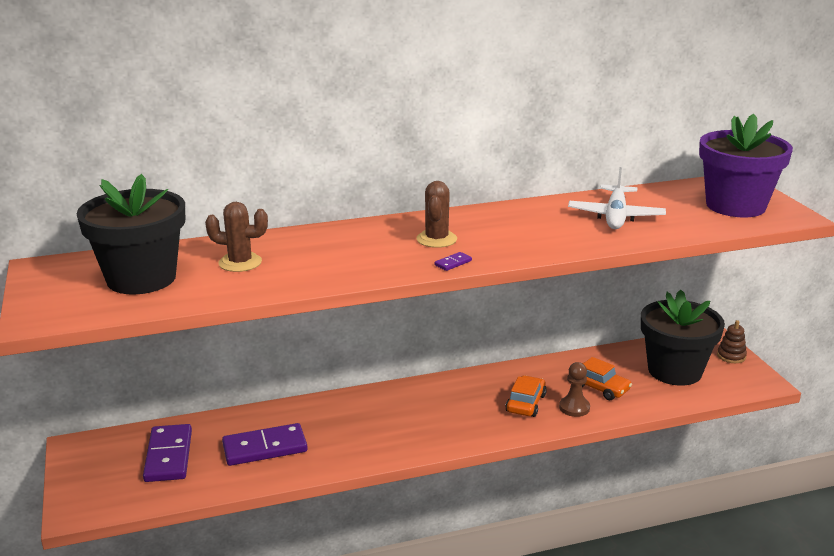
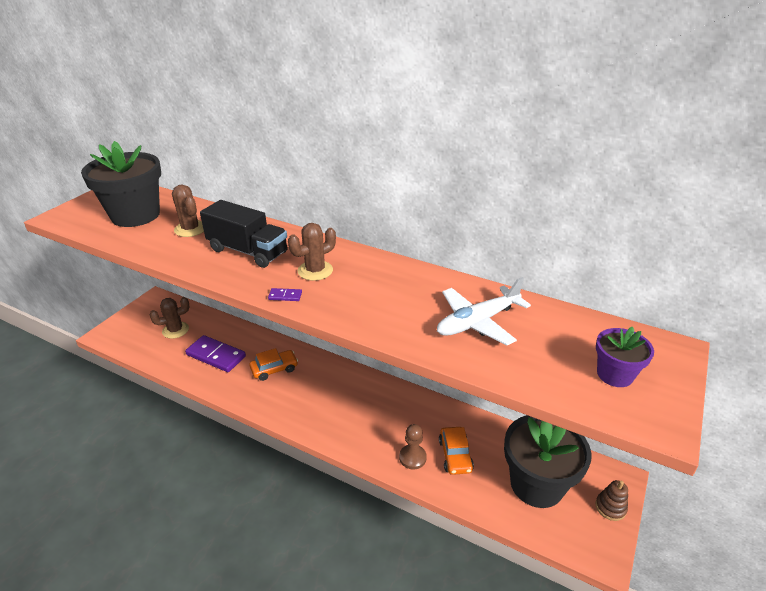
camera: 45 degrees right, 10 degrees up
purple domino [143,424,192,482] -> brown cactus [149,297,190,339]
orange car [505,375,547,417] -> orange car moved to [250,348,298,381]
purple flower pot [699,114,793,218] -> purple flower pot [596,327,654,387], size x0.51
none -> black truck [200,200,288,268]

